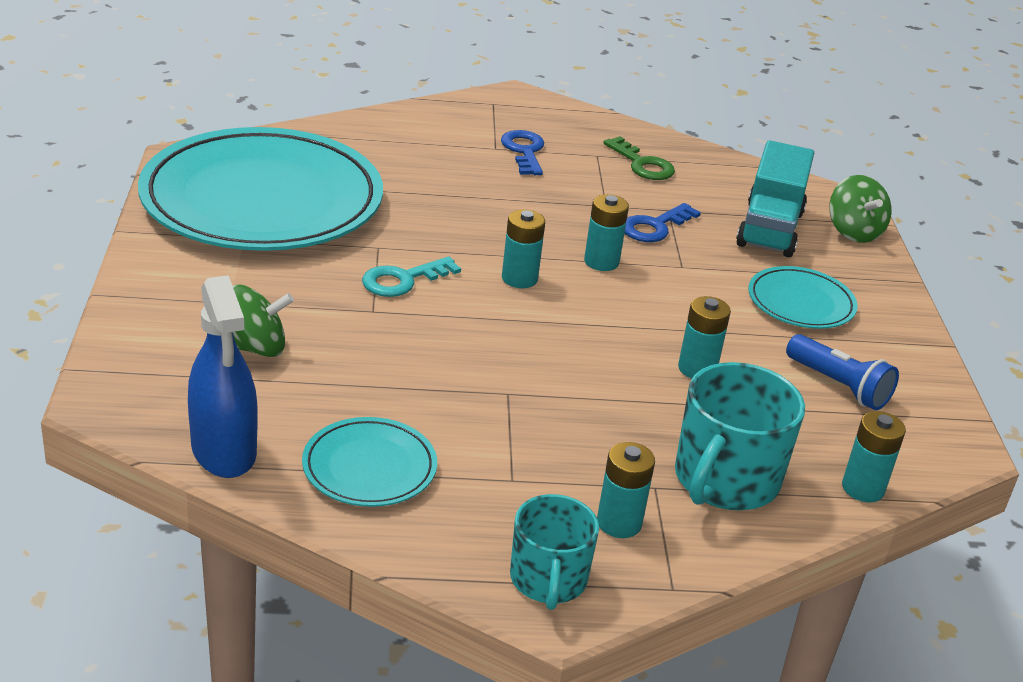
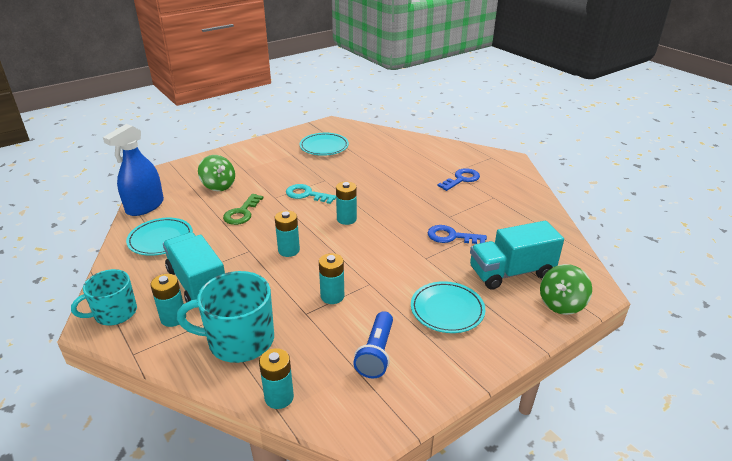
camera: 60 degrees right, 0 degrees up
turquoise plate [138,127,383,251] -> turquoise plate [299,133,349,156], size x0.44
turquoise battery [584,194,629,271] -> turquoise battery moved to [275,210,300,257]
green key [603,136,675,180] -> green key moved to [223,194,263,225]
none -> turquoise truck [163,232,225,303]

